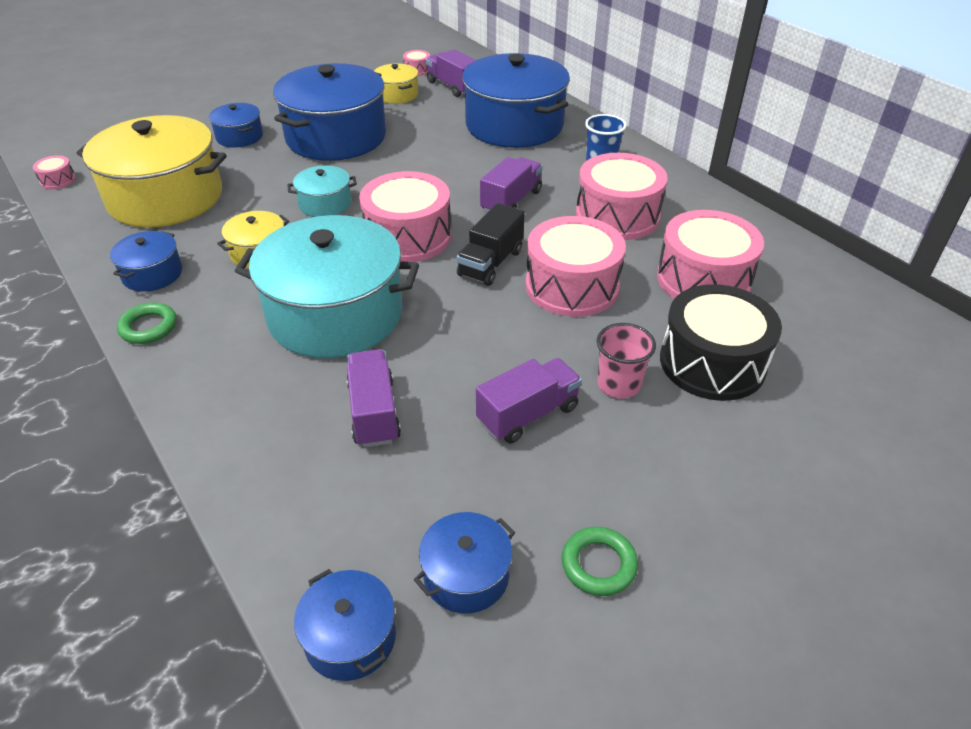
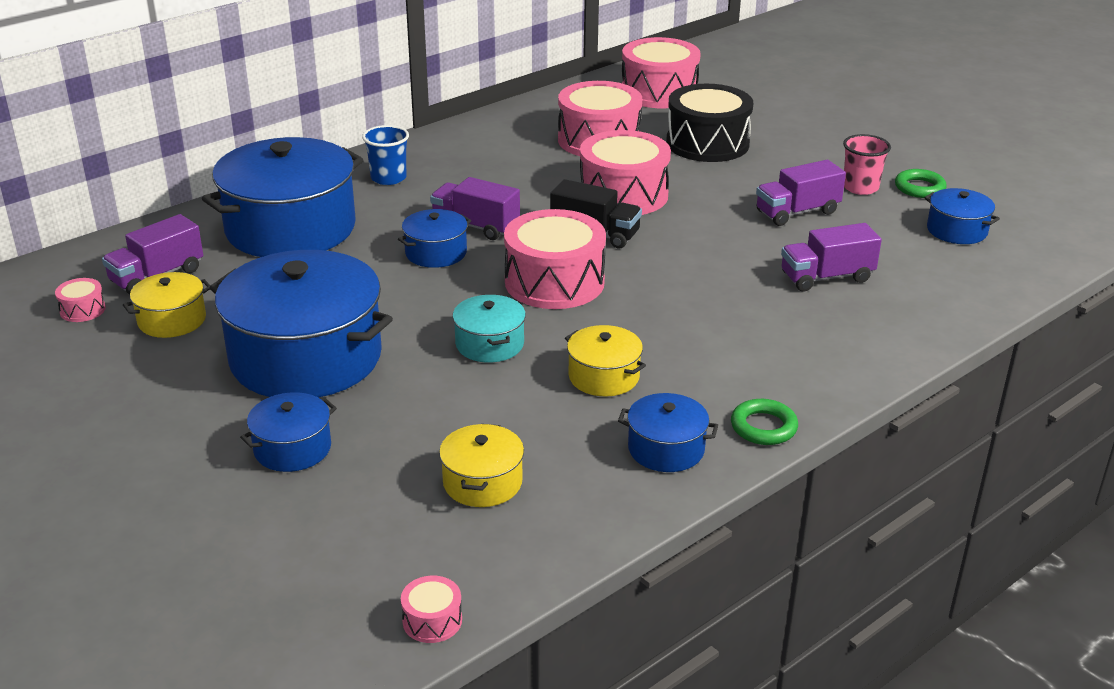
camera: 95 degrees left, 10 degrees down
yellow pot [77,115,226,227] -> yellow pot [439,424,524,507], size x0.46
turquoise pot [235,215,419,358] -> none
blue pot [294,569,396,681] -> blue pot moved to [398,209,471,268]
purple truck [476,358,582,443] -> purple truck turned 75 degrees counterclockwise [756,160,846,226]
pink drum [576,153,668,240] -> pink drum moved to [622,37,701,108]
pink cup [596,323,656,398] -> pink cup moved to [843,134,891,195]

